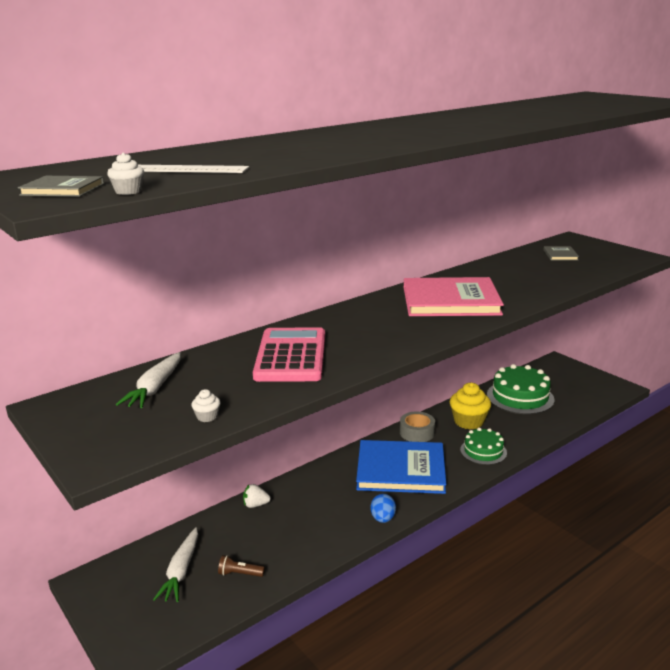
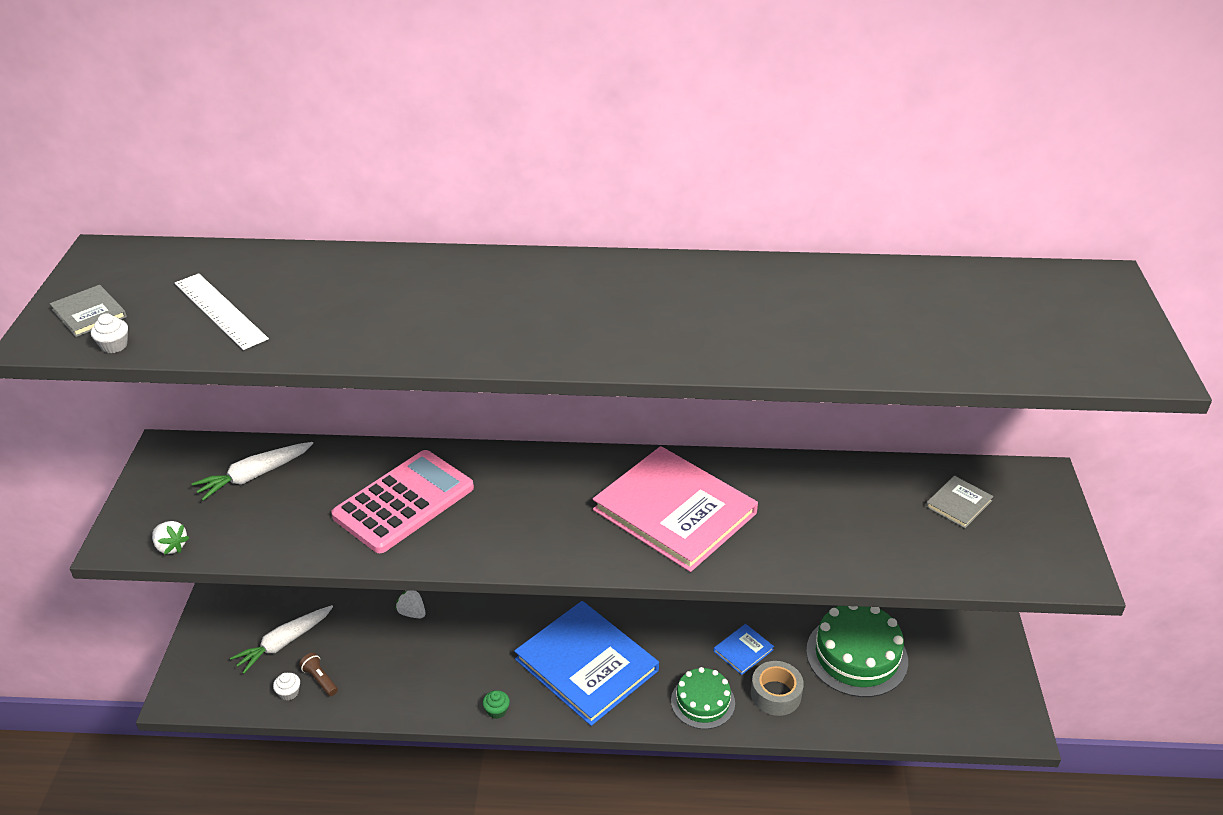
camera: 40 degrees right, 15 degrees up
white cupcake [191,389,221,422] -> white cupcake moved to [273,673,300,701]
blue egg [370,494,396,523] -> green cupcake [483,690,510,719]
grey tape [400,412,435,442] -> grey tape moved to [751,661,804,716]
yellow cupcake [450,383,491,430] -> blue book [713,624,774,675]
none -> white strawberry [152,521,189,555]

